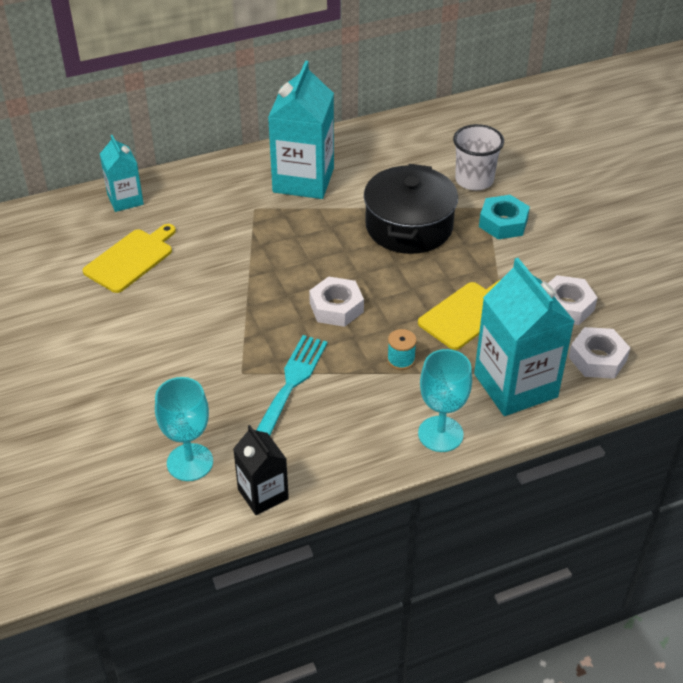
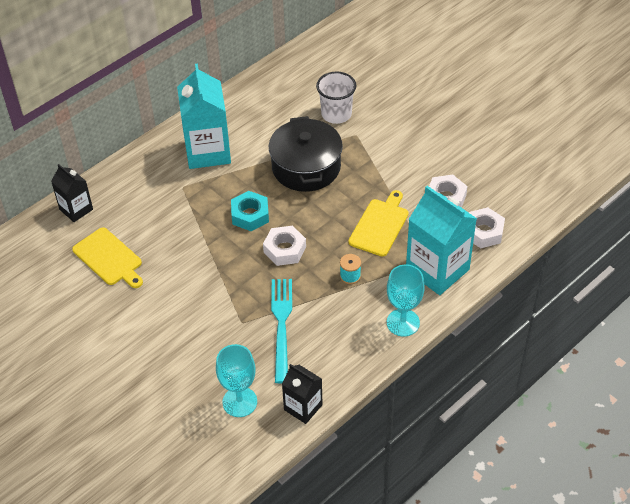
camera: 20 degrees left, 5 degrees up
yellow cutting board [83,224,176,293] -> yellow cutting board turned 120 degrees clockwise [72,228,143,288]
turquoise carton [100,135,144,212] -> black carton [51,164,93,222]
turquoise nut [479,195,530,239] -> turquoise nut moved to [231,191,269,231]

